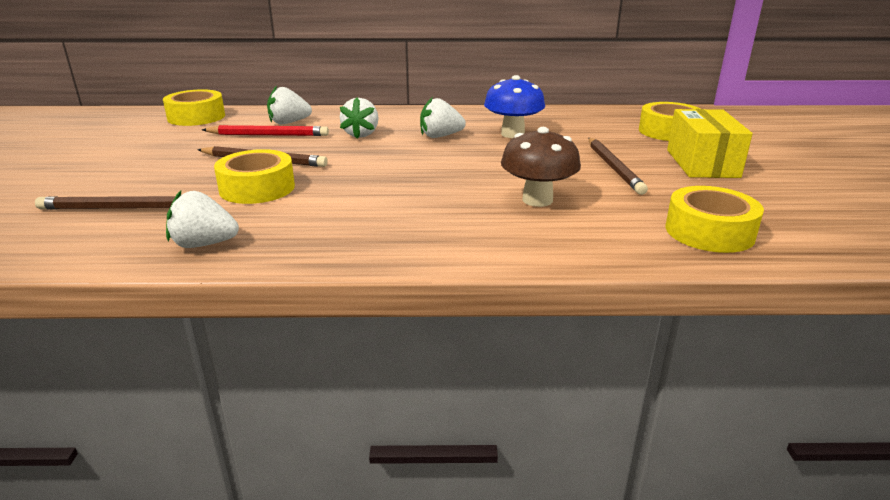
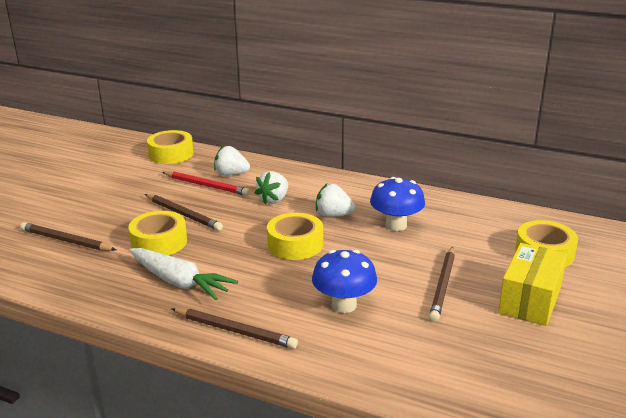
camera: 25 degrees right, 0 degrees up
white strawberry [166,191,239,248] -> none
brown mushroom [501,127,581,207] -> blue mushroom [312,250,377,313]
yellow tape [666,186,764,253] -> yellow tape moved to [267,213,323,260]
none -> white carrot [129,248,238,300]
none -> brown pencil [172,308,298,349]

